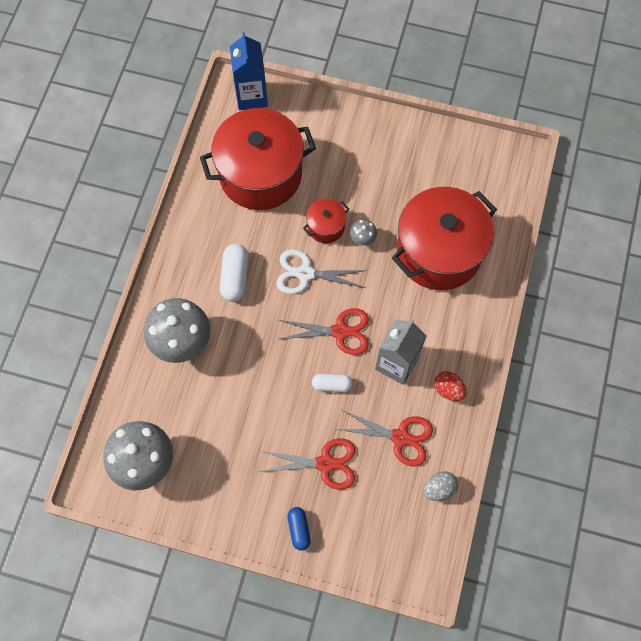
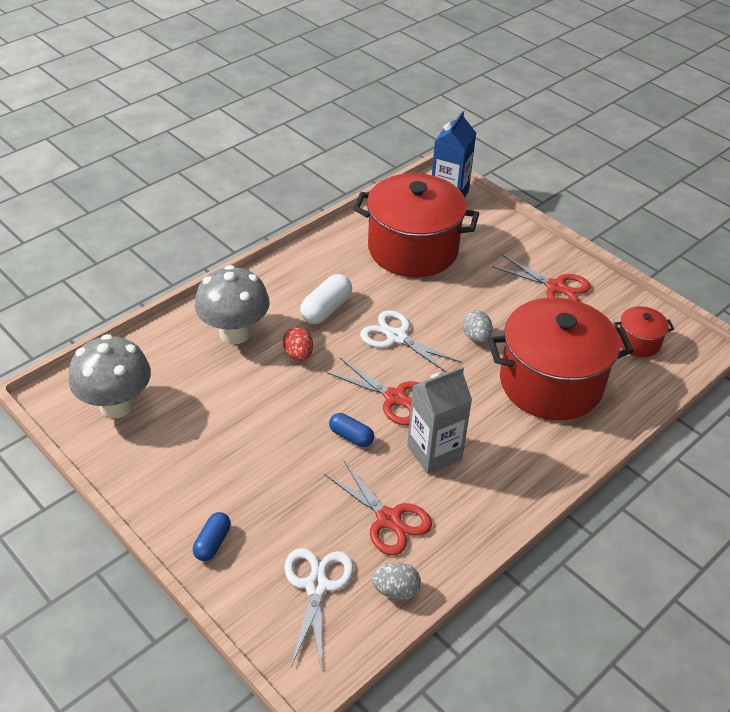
camera: 30 degrees right, 25 degrees down
red scissors [260,438,355,490] -> red scissors moved to [492,255,591,301]
red pot [303,199,349,243] -> red pot moved to [614,306,674,357]
white capsule [312,374,353,392] -> blue capsule [329,413,374,447]
grey mushroom [350,219,377,246] -> grey egg [462,310,493,343]
red egg [434,371,467,401] -> red egg moved to [283,327,313,361]
none -> white scissors [285,548,354,667]

